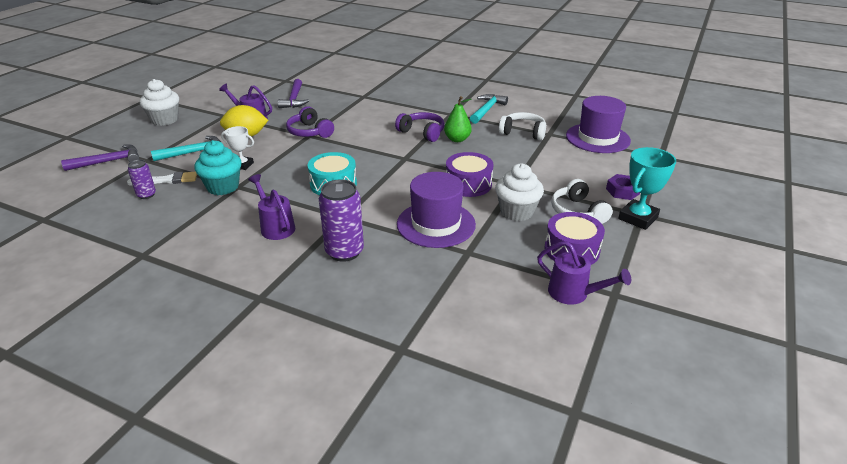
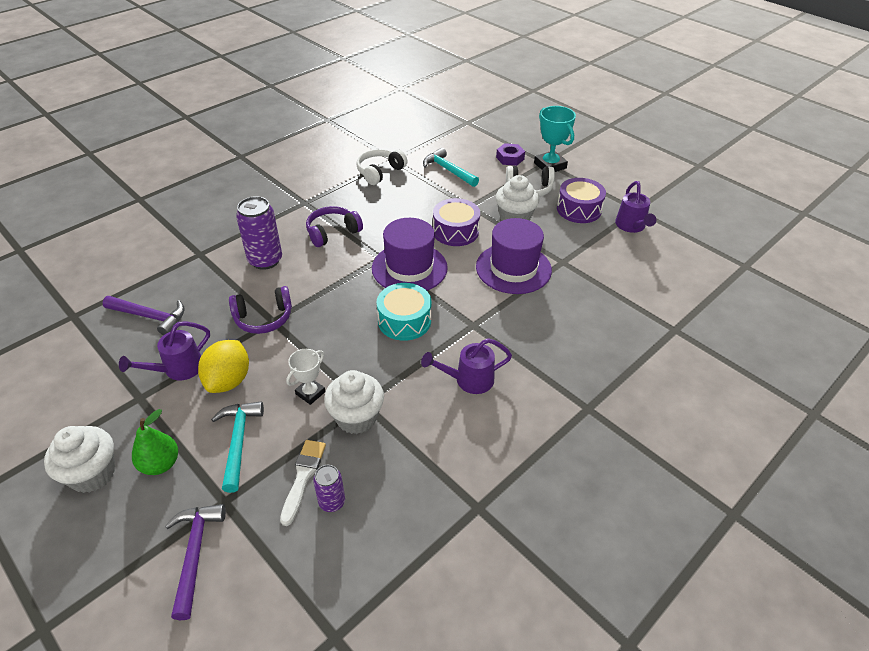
camera: 70 degrees left, 10 degrees up
turquoise cupcake [194,140,241,195] -> white cupcake [324,370,384,434]
purple can [319,179,364,262] -> purple can moved to [236,196,282,270]
green pear [444,96,472,142] -> green pear moved to [132,409,178,475]
turquoise hammer [470,94,508,124] -> turquoise hammer moved to [423,148,479,187]
purple watering can [537,241,631,305] -> purple watering can turned 120 degrees clockwise [615,181,656,233]
purple hat [566,96,631,153] -> purple hat moved to [372,218,448,291]

